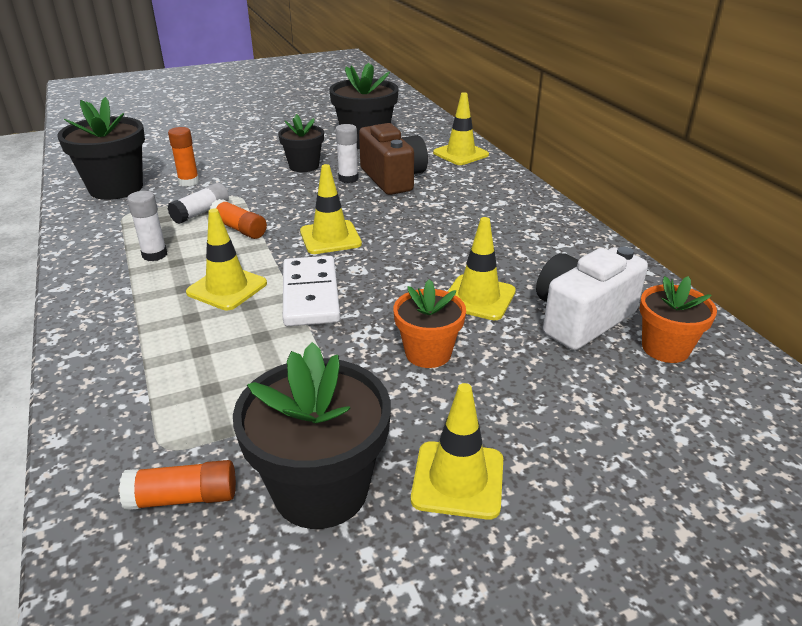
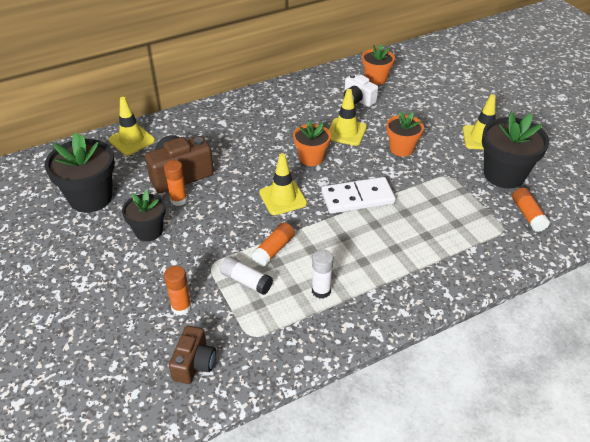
camera: 95 degrees left, 10 degrees up
black flower pot [57,97,145,200] -> brown camera [169,325,216,384]
yellow traffic cone [186,208,267,310] -> none
white glue stick [335,124,359,183] -> orange glue stick [164,160,187,206]
white camera [536,247,648,350] -> white camera [344,74,378,107], size x0.62
none -> orange flower pot [293,121,331,166]

